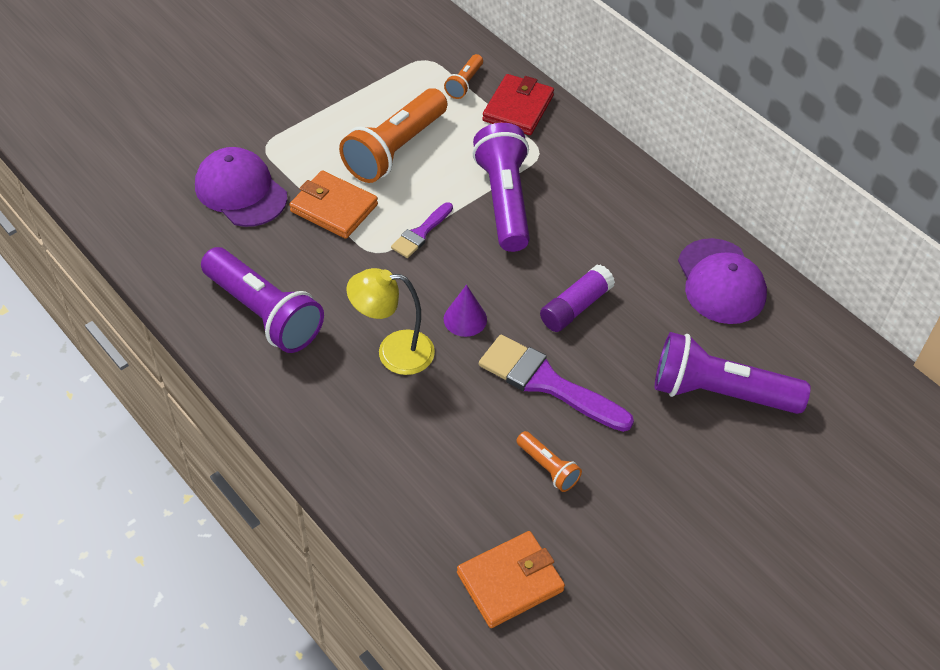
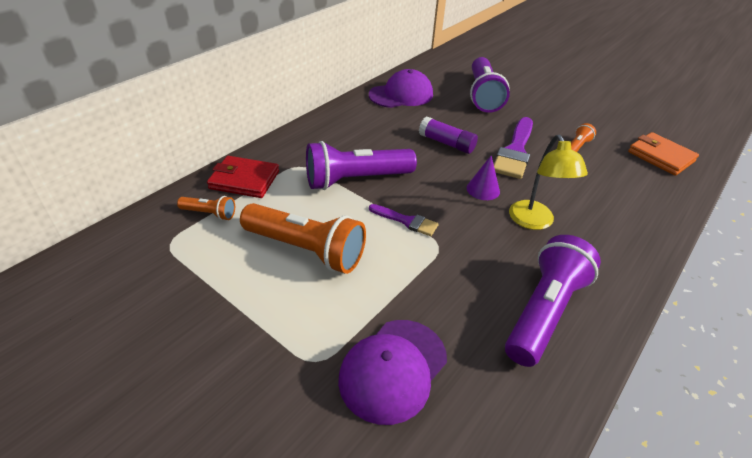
camera: 100 degrees left, 10 degrees down
orange wallet [289,170,378,239] -> none

